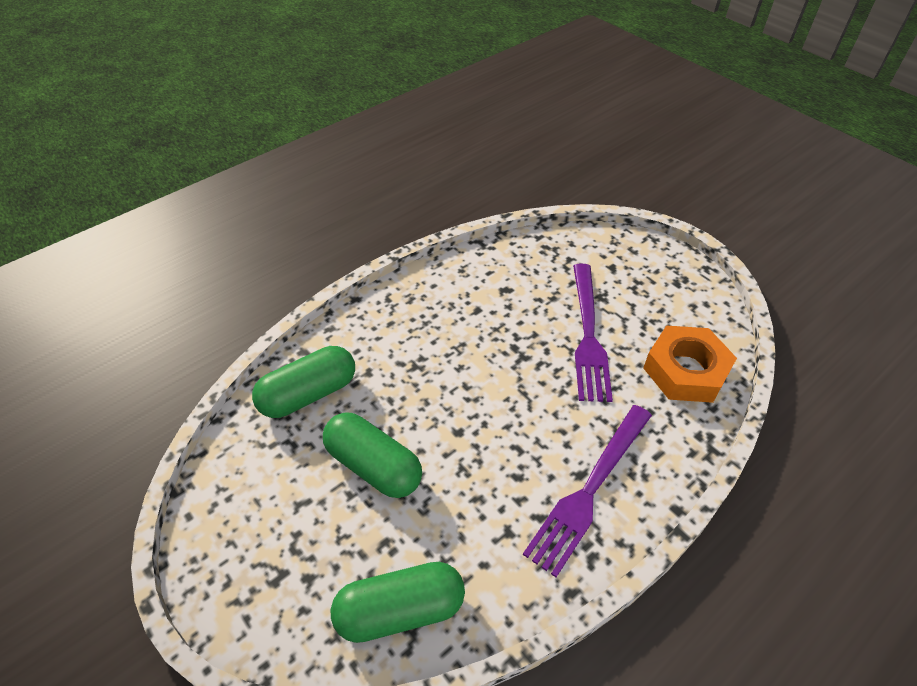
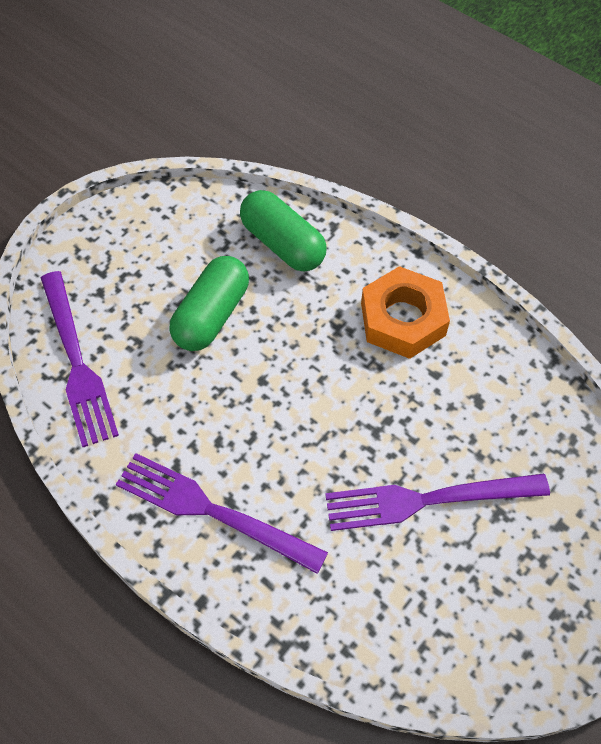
camera: 80 degrees right, 10 degrees up
green capsule [331,562,465,643] -> purple fork [41,271,119,447]
orange nut [643,326,737,403] -> orange nut moved to [361,266,450,359]

